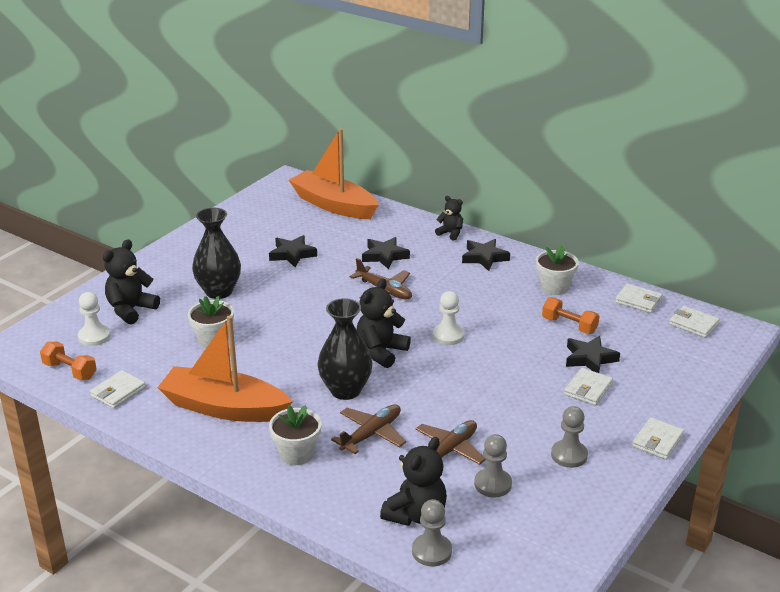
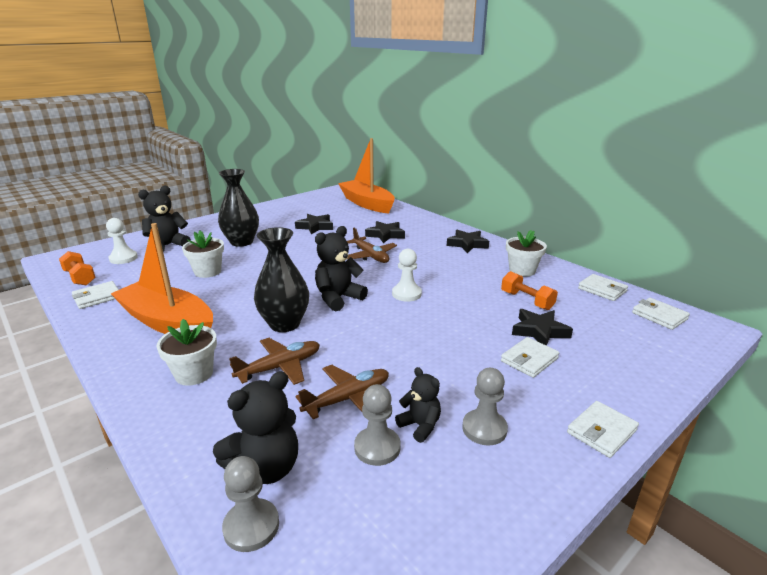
camera: 15 degrees right, 5 degrees down
black teddy bear [435,196,463,241] -> black teddy bear moved to [395,367,441,443]

